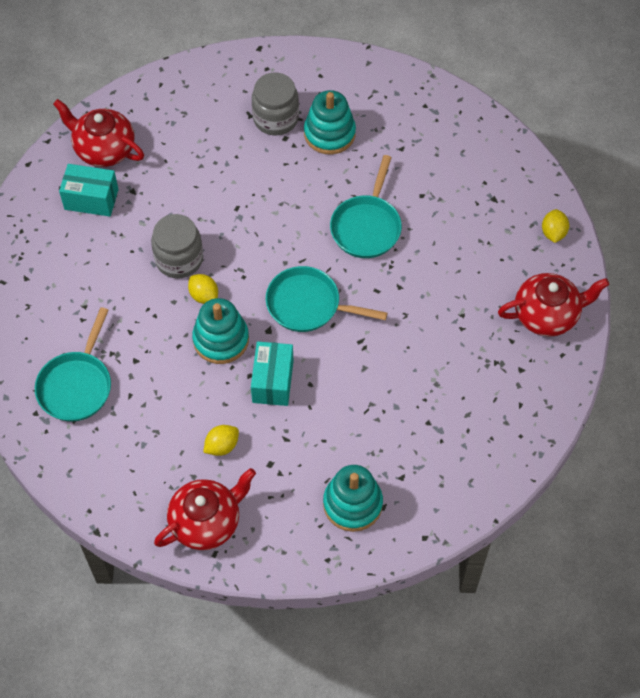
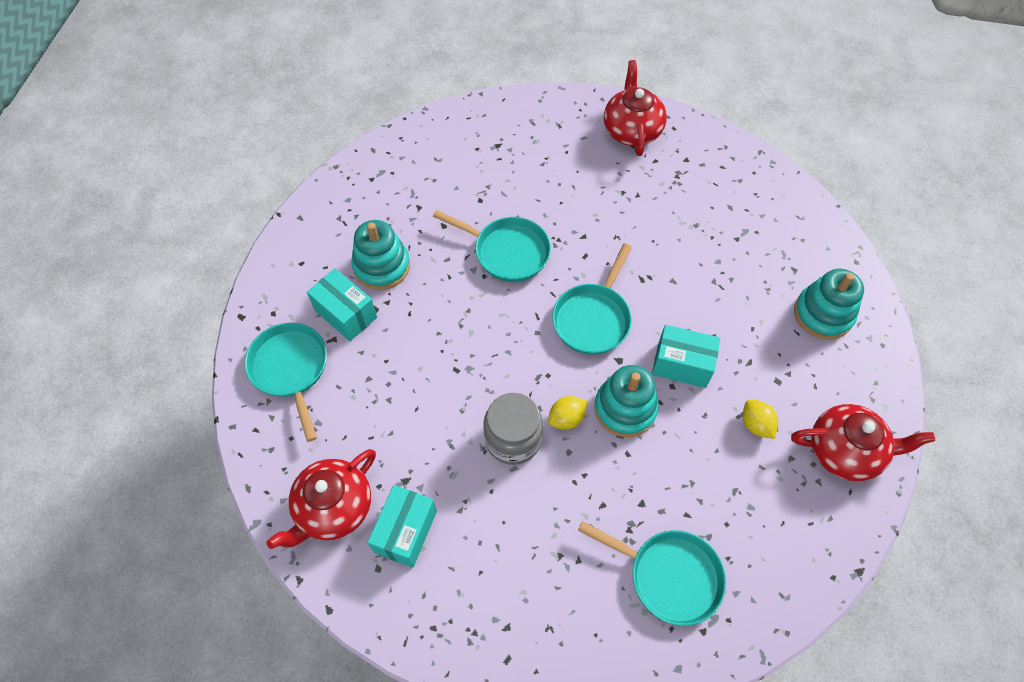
camera: 80 degrees left, 0 degrees up
red teapot [154,468,256,550] -> red teapot turned 120 degrees clockwise [791,404,935,481]
grey jar [252,73,299,135] -> turquoise box [307,268,377,341]
yellow lemon [542,209,569,243] -> none
none -> turquoise pan [245,323,327,442]

